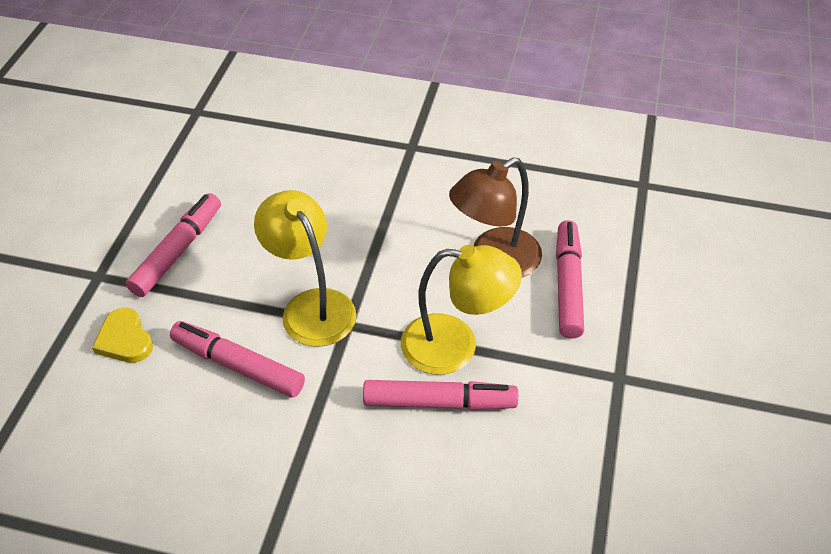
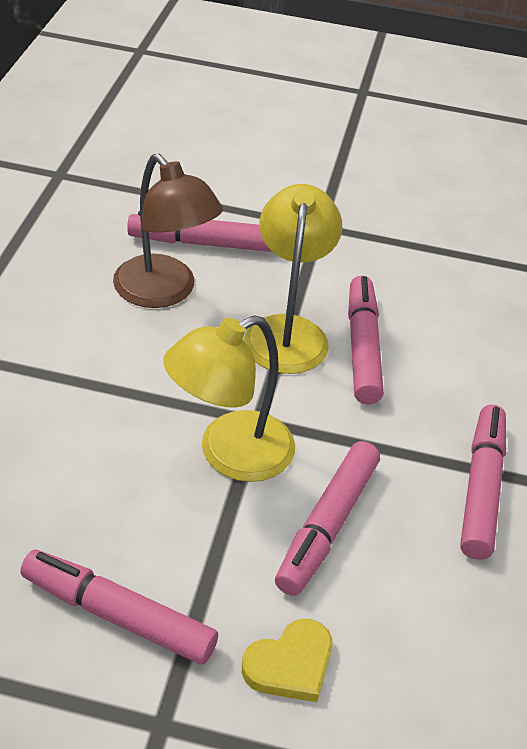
camera: 95 degrees left, 5 degrees down
none -> pink marker [460,405,506,560]

